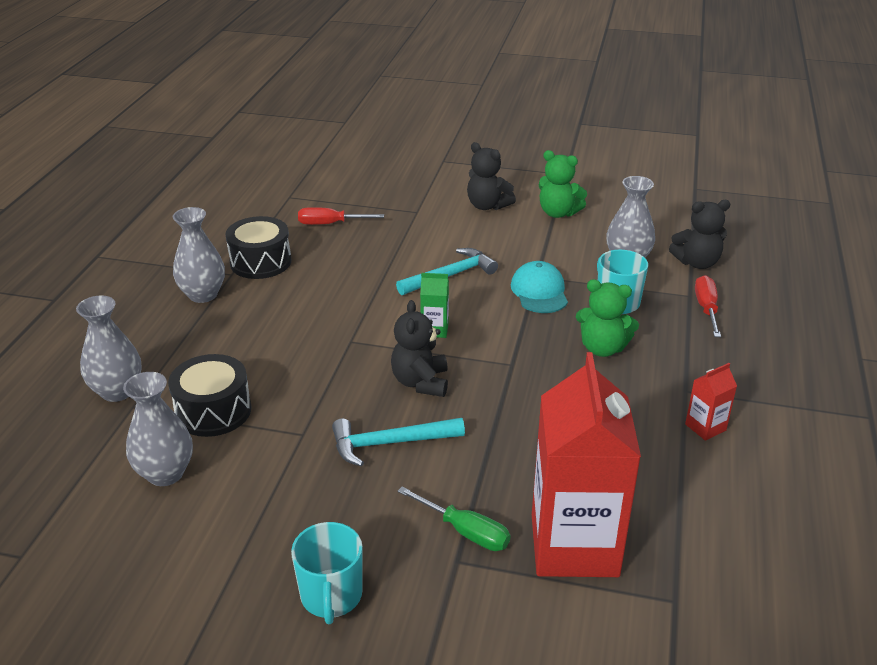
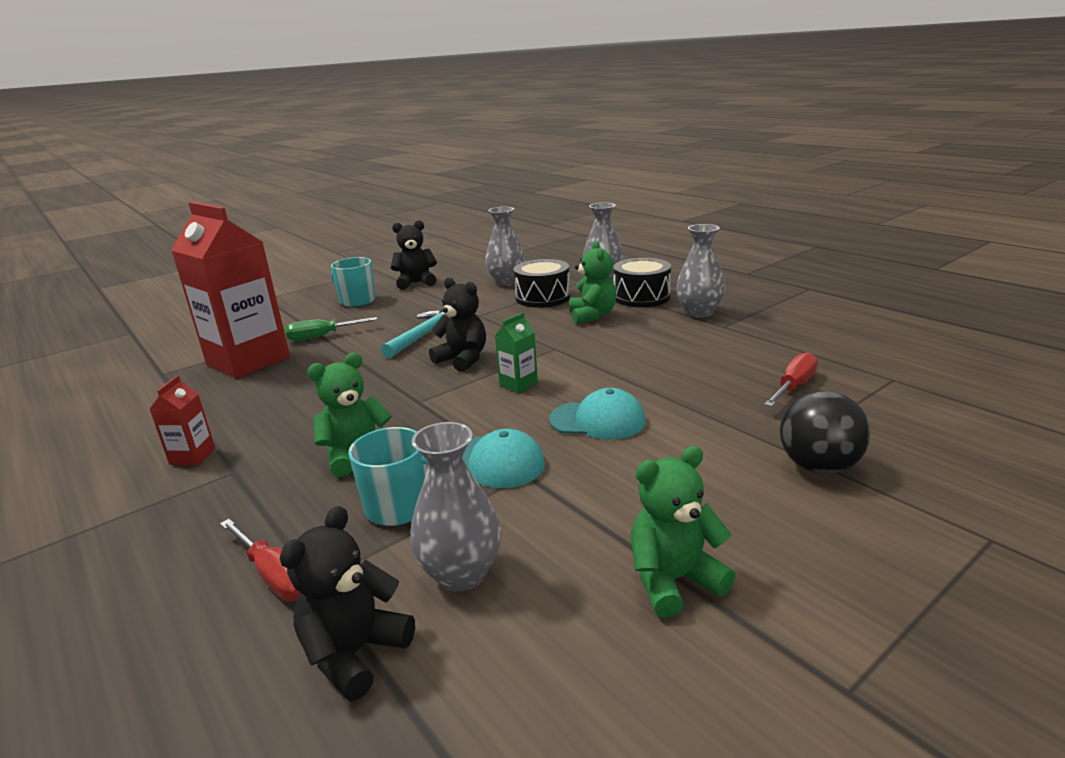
camera: 130 degrees right, 10 degrees down
black drum [226,216,291,279] -> black drum moved to [613,258,671,307]
turquoise hammer [396,248,498,295] -> turquoise cap [549,388,646,440]
black teddy bear [467,142,516,210] -> black teddy bear moved to [391,220,437,290]
none -> green teddy bear [569,241,616,324]
none -> black ball [780,390,870,474]

